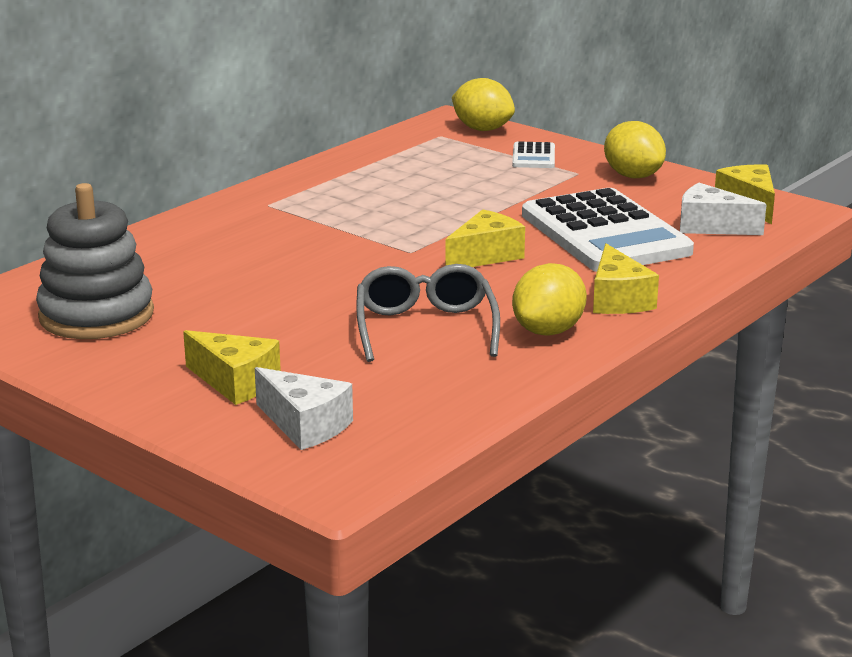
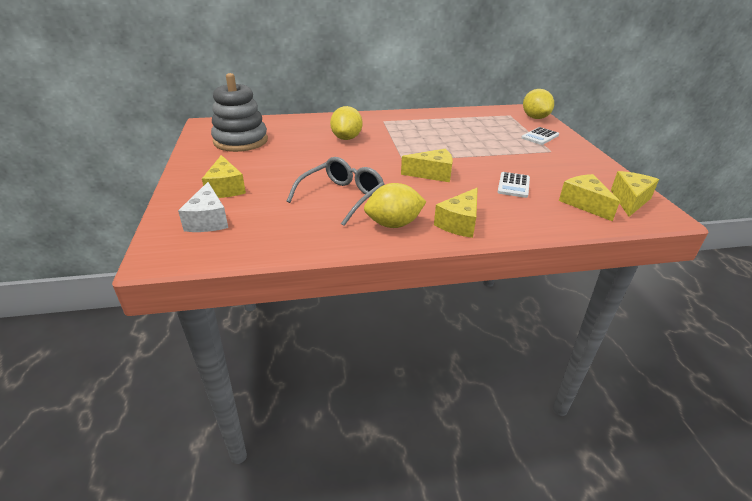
camera: 40 degrees right, 10 degrees up
white calculator [522,188,694,272] -> white calculator [497,172,530,198], size x0.42
yellow lemon [604,121,666,178] -> yellow lemon moved to [330,106,362,140]
white cheese [680,183,767,235] -> yellow cheese [559,174,620,222]

